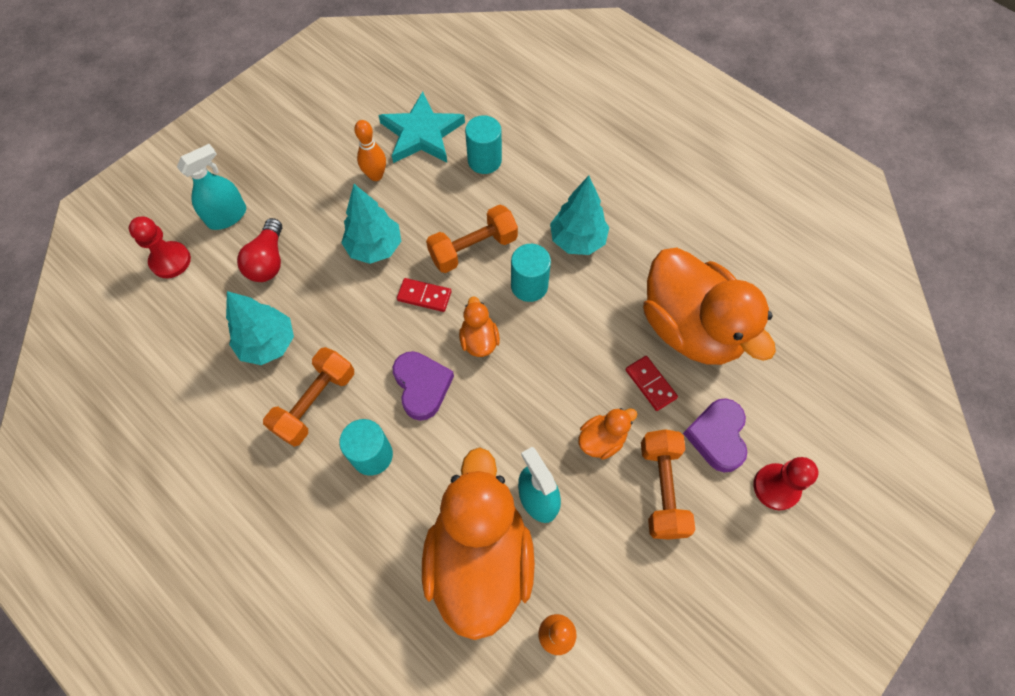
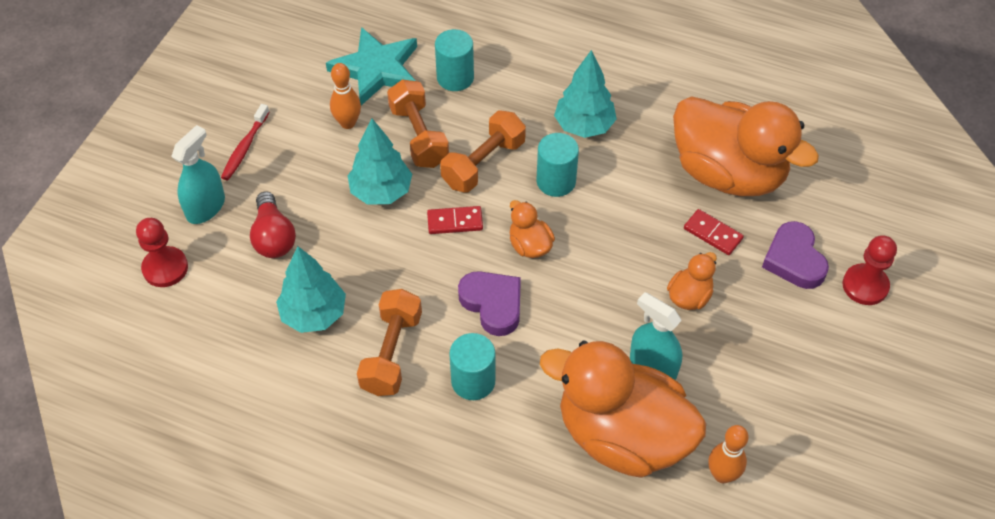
camera: 20 degrees left, 10 degrees down
orange duck [422,447,535,640] -> orange duck turned 45 degrees counterclockwise [540,341,706,478]
orange dumbbell [641,429,695,540] -> orange dumbbell moved to [387,79,449,168]
none -> red toothbrush [221,104,270,180]

